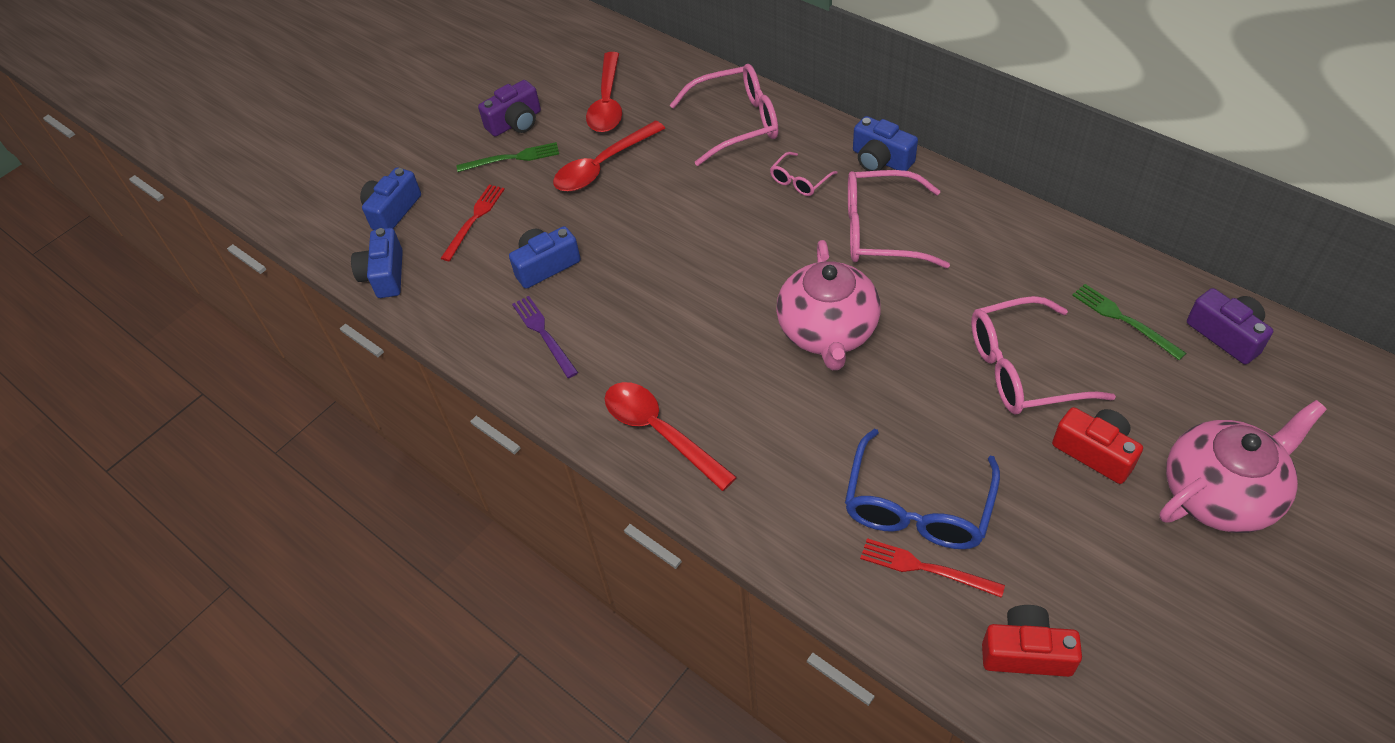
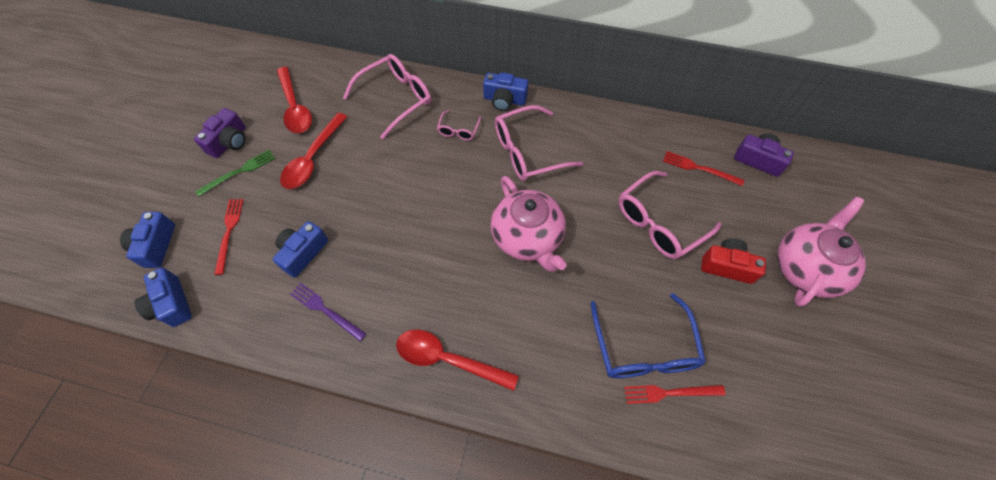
camera: 30 degrees left, 10 degrees up
red camera [982,605,1082,677] -> none
green fork [1072,284,1186,360] -> red fork [663,151,744,186]

